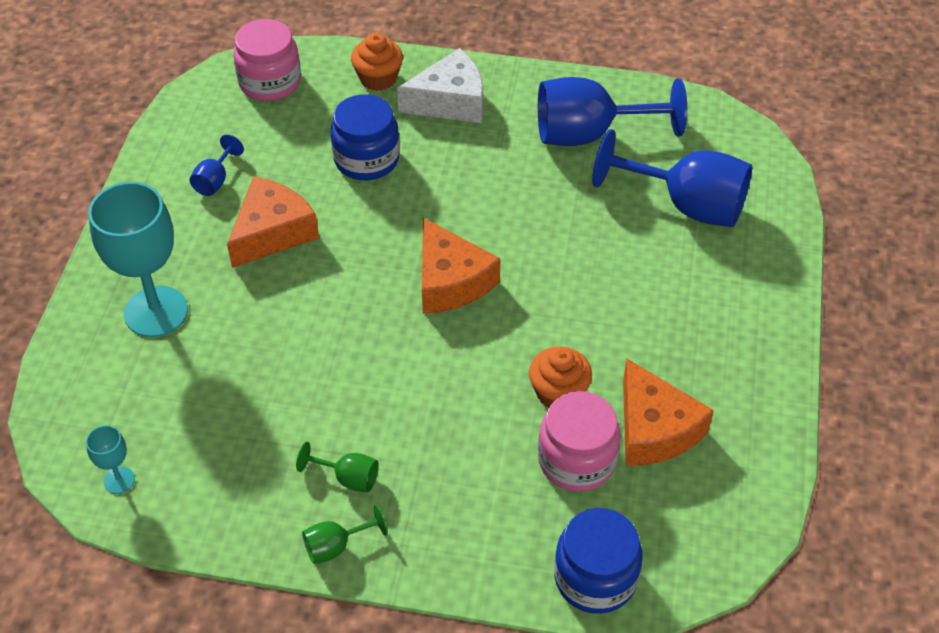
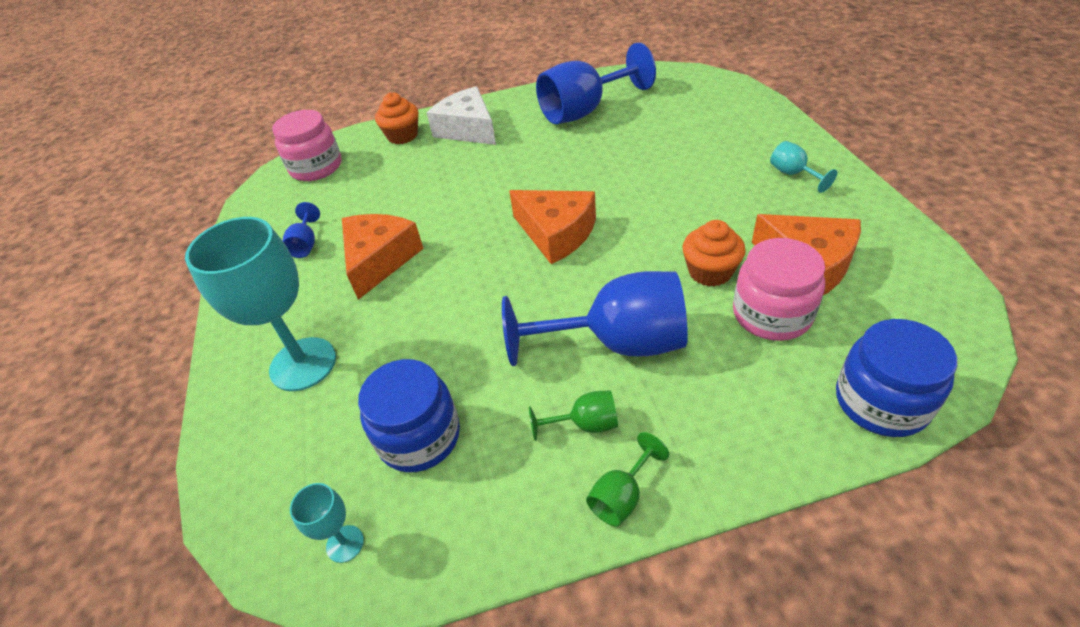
camera: 20 degrees left, 5 degrees down
blue jar [330,95,400,180] -> blue jar moved to [358,359,460,472]
white cheese [397,48,483,123] -> white cheese turned 90 degrees counterclockwise [427,86,496,145]
blue goblet [592,129,752,227] -> blue goblet moved to [502,271,688,366]
none -> turquoise goblet [770,141,837,193]

